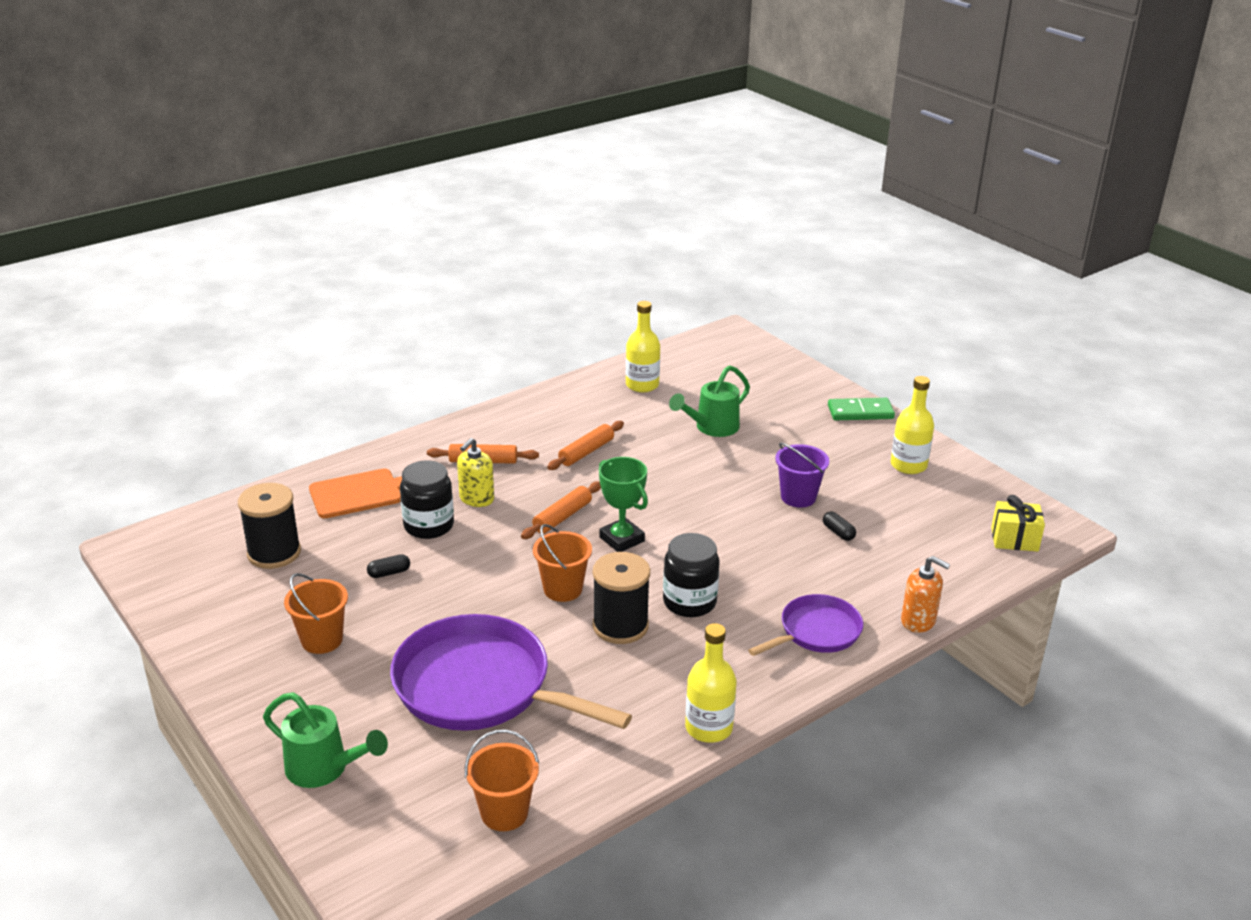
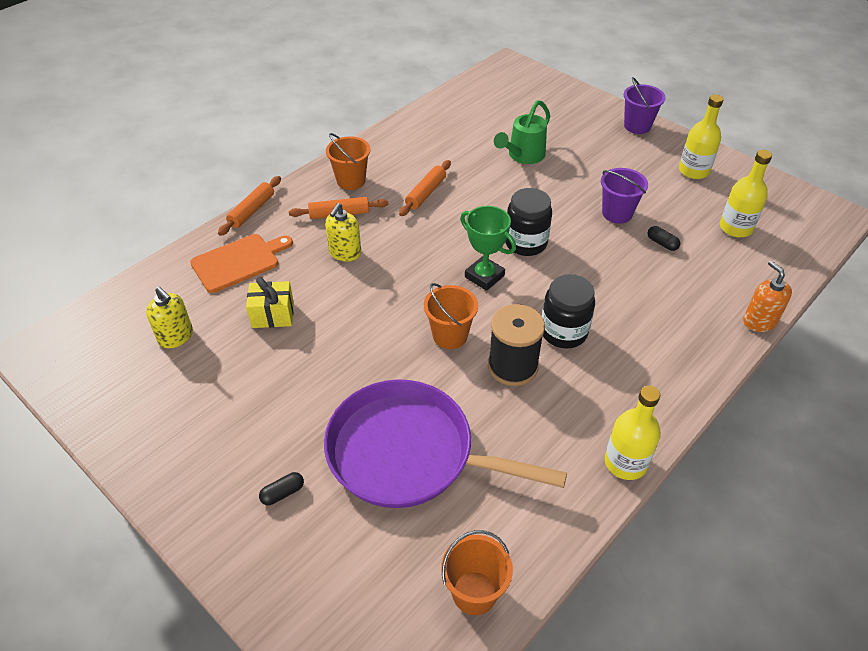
camera: 10 degrees left, 15 degrees up
black spool [238,483,301,569] -> yellow soap dispenser [146,287,193,348]
green watering can [263,692,388,788] -> none
orange bucket [284,573,348,654] -> orange bucket moved to [326,133,370,190]
black capsule [367,554,410,578] -> black capsule moved to [259,472,304,505]
black jar [400,460,454,539] -> black jar moved to [505,188,552,256]
orange rolling pin [521,481,601,539] -> orange rolling pin moved to [218,176,281,236]
yellow bottle [626,301,660,393] -> yellow bottle moved to [720,150,772,238]
purple pan [748,594,863,656] -> none
green domino [828,398,895,420] -> purple bucket [624,77,666,134]
orange soap dispenser [901,556,950,633] -> orange soap dispenser turned 135 degrees counterclockwise [743,261,792,332]
yellow gift [991,495,1045,552] -> yellow gift moved to [246,277,294,328]

